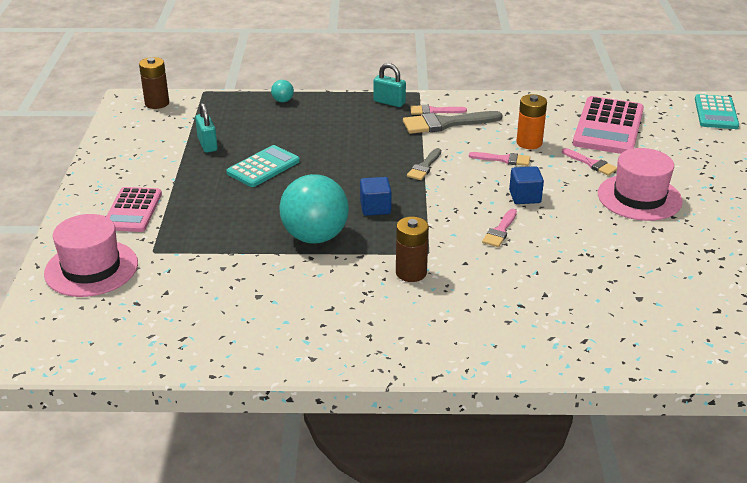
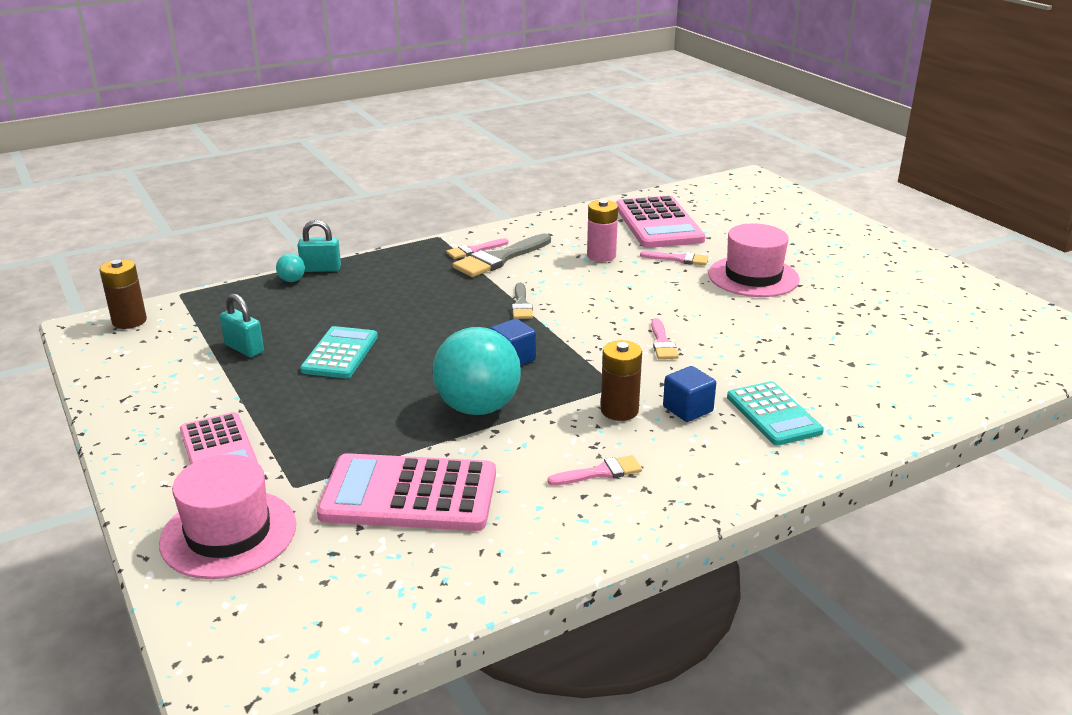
camera: 30 degrees left, 5 degrees down
turquoise padlock [373,63,406,107] -> turquoise padlock moved to [297,220,341,272]
pink brush [469,152,530,166] -> pink brush moved to [547,455,642,486]
blue cube [509,166,544,204] -> blue cube moved to [663,366,716,422]
orange battery [517,94,547,149] -> pink battery [587,200,618,262]
turquoise calculator [695,94,739,129] -> turquoise calculator moved to [727,381,824,446]
none -> pink calculator [317,453,496,531]

